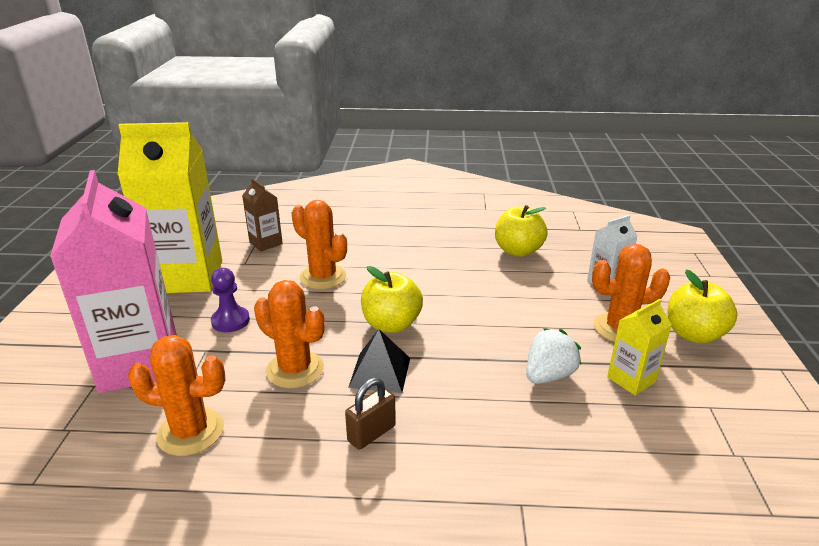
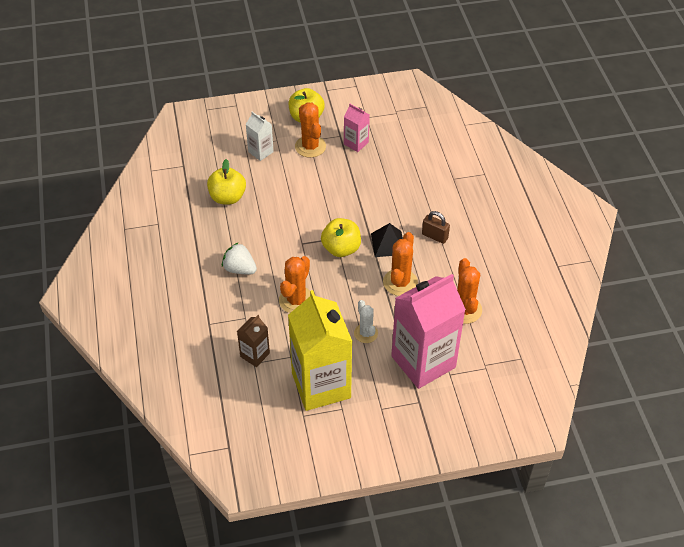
camera: 105 degrees left, 20 degrees up
purple pawn [211,268,250,332] -> white cactus [354,300,378,343]
white strawberry [526,328,581,384] -> white strawberry moved to [222,242,257,274]
yellow carton [607,299,672,396] -> pink carton [344,104,370,152]

